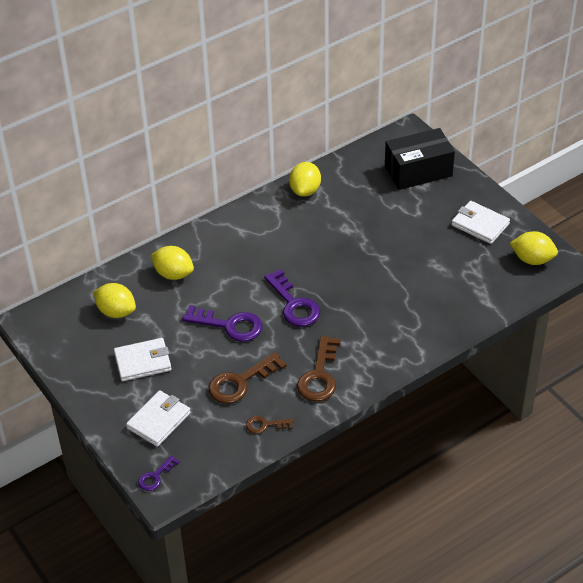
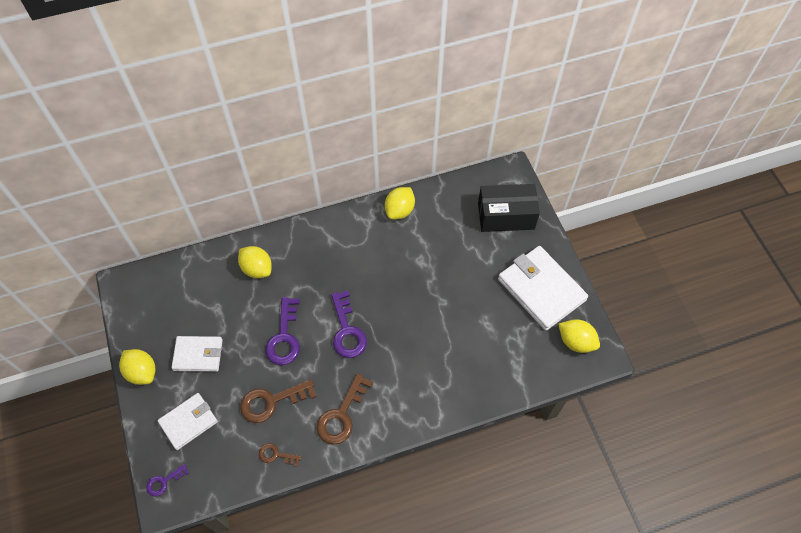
camera: 15 degrees right, 15 degrees up
yellow lemon [93,283,136,318] -> yellow lemon moved to [119,349,155,385]
purple key [183,305,263,342] -> purple key turned 60 degrees clockwise [265,297,300,365]
white wallet [451,201,510,244] -> white wallet [498,246,588,331], size x1.66

